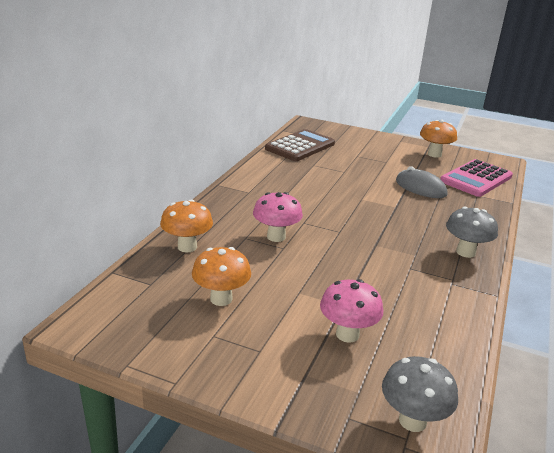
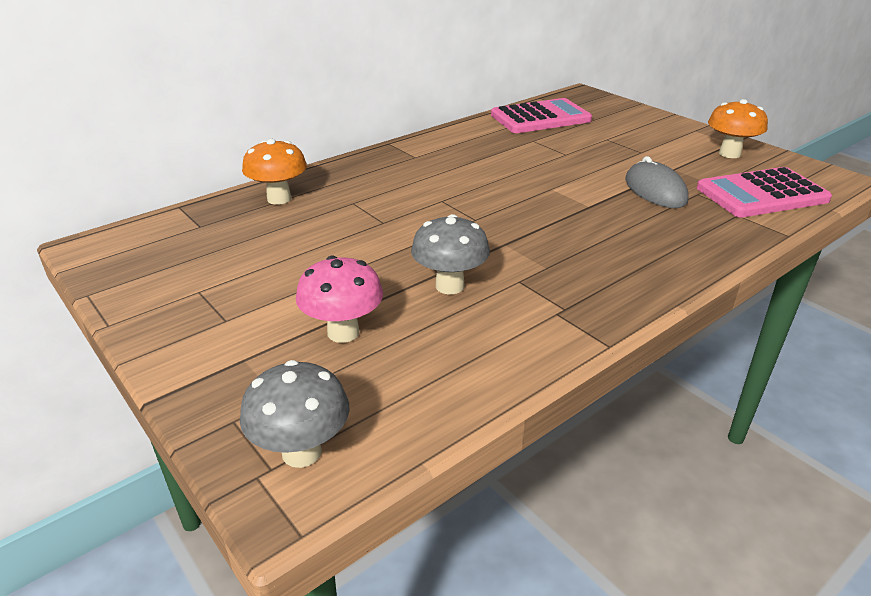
camera: 30 degrees right, 5 degrees up
orange mushroom [192,247,251,306] -> none
pink mushroom [253,192,303,242] -> none
brown calculator [265,129,335,161] -> pink calculator [491,98,592,133]
grey mushroom [446,207,498,258] -> grey mushroom moved to [411,214,490,294]

